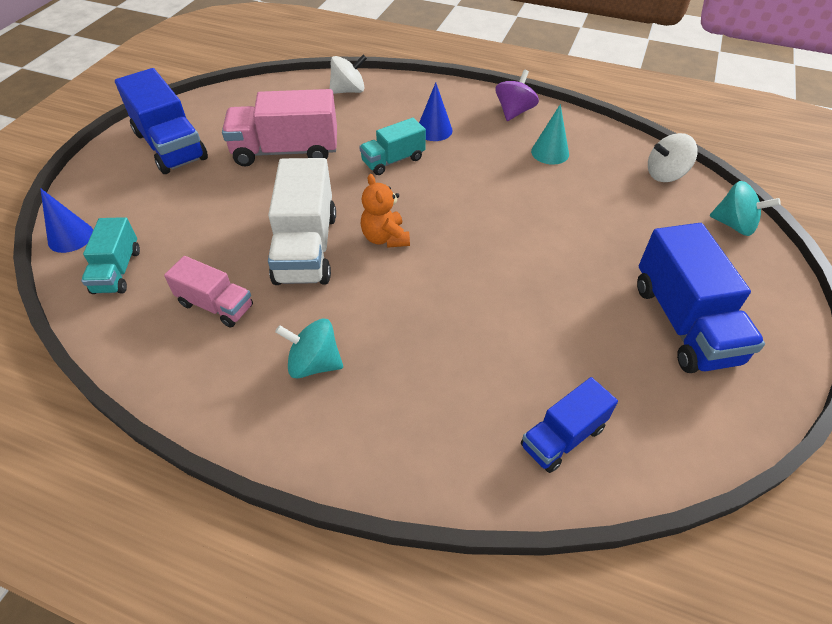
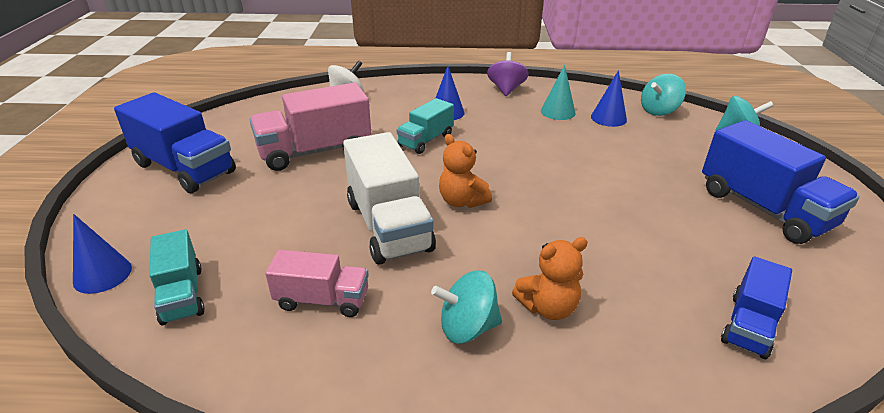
camera: 20 degrees left, 15 degrees down
white spinning top [648,133,698,182] -> turquoise spinning top [641,74,686,116]
none -> orange teddy bear [512,237,588,320]
none -> blue cone [591,70,627,127]

